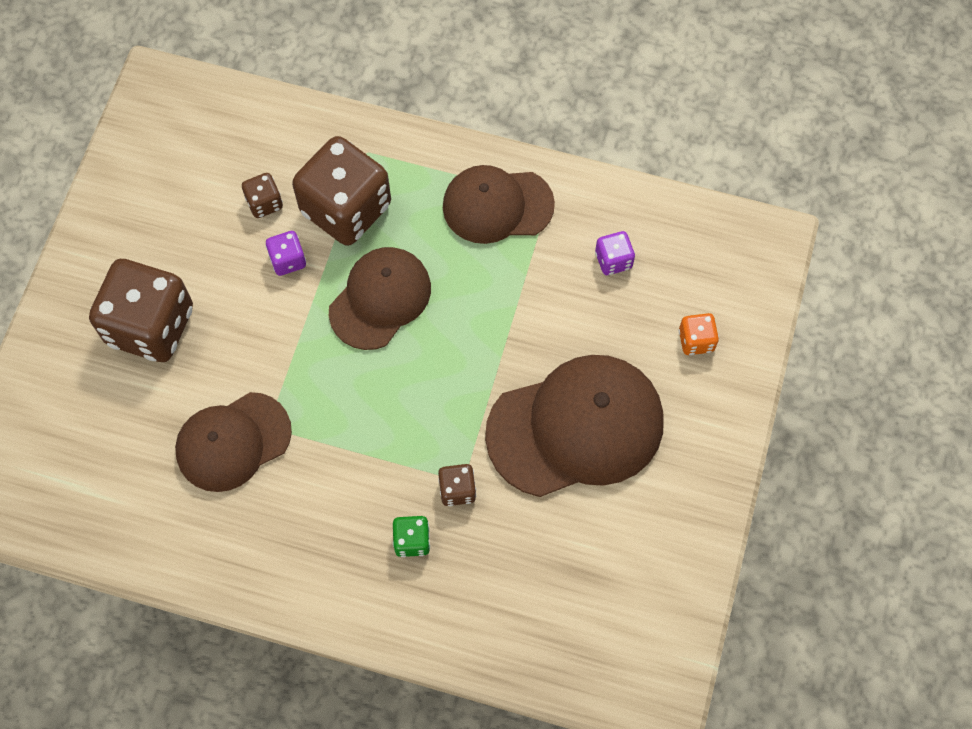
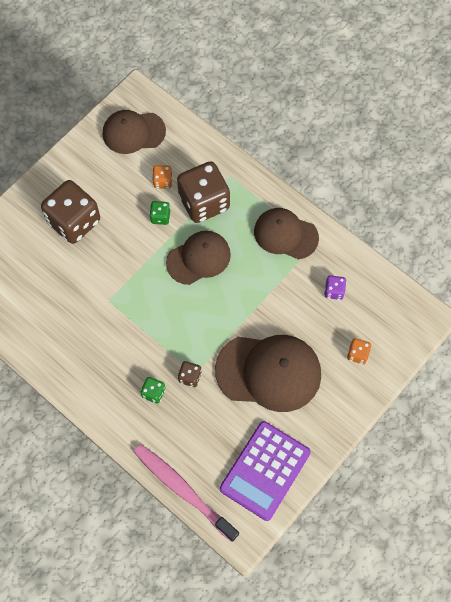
camera: 25 degrees right, 0 degrees up
brown cap [175,392,292,492] -> brown cap moved to [103,110,166,154]
brown dice [242,173,283,218] -> orange dice [152,165,173,188]
purple dice [266,231,306,276] -> green dice [149,201,170,225]
none -> pink toothbrush [133,444,239,542]
none -> purple calculator [220,421,311,521]

